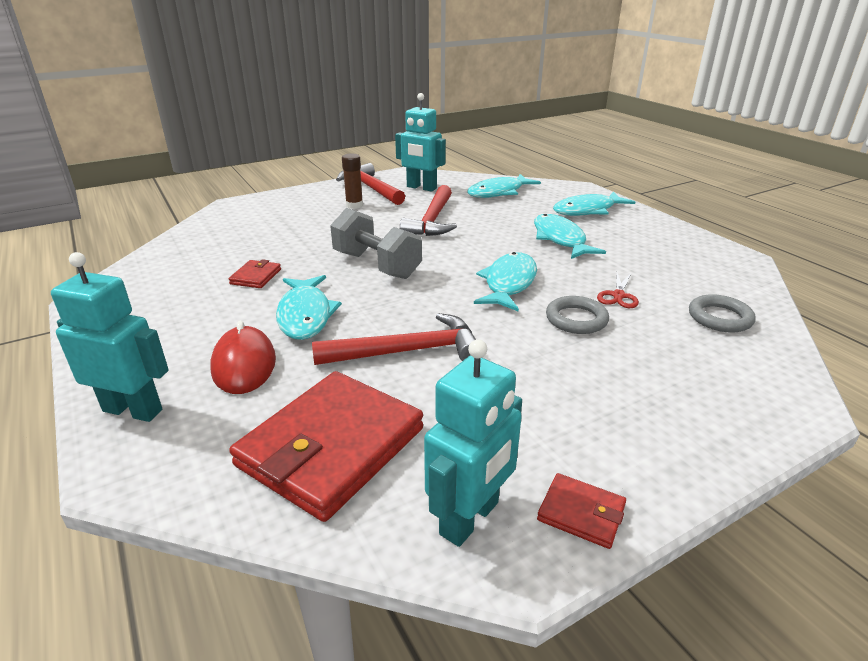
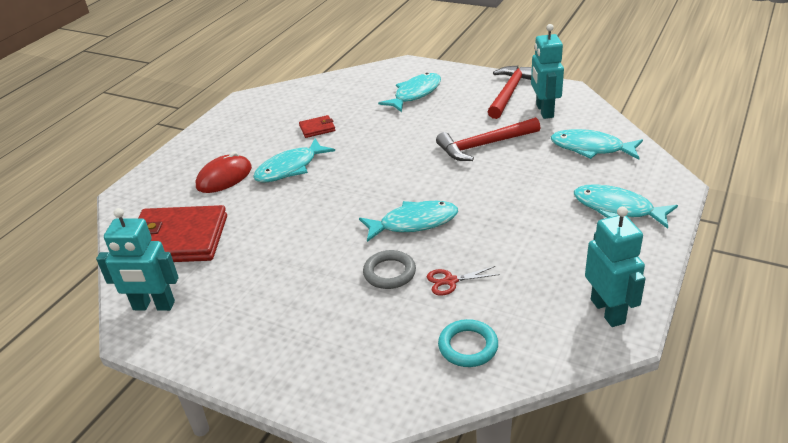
camera: 60 degrees right, 5 degrees up
turquoise robot [51,252,169,422] -> turquoise robot moved to [585,206,646,327]
red hammer [312,313,476,365] -> none
grey dumbbell [330,208,422,279] -> none
brown glue stick [342,153,363,209] -> none
turquoise fish [534,214,606,259] -> turquoise fish moved to [378,73,441,112]
red wallet [537,473,626,549] -> none
grey ring [689,294,756,333] -> turquoise ring [438,319,498,367]

